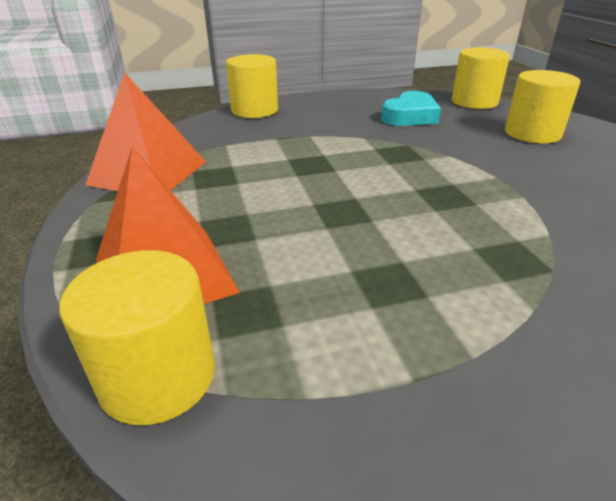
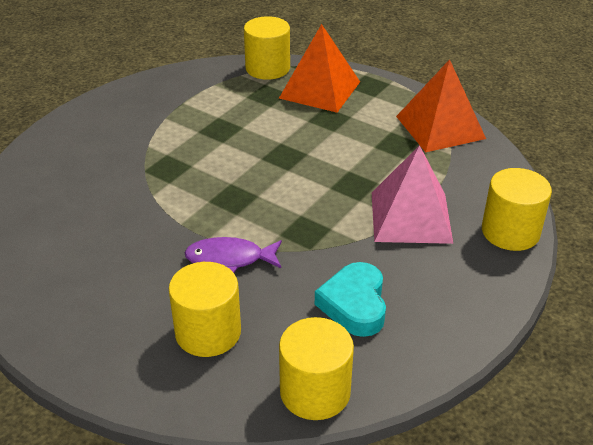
camera: 140 degrees right, 5 degrees up
none -> purple fish [185,237,282,273]
none -> pink pyramid [372,145,453,244]

